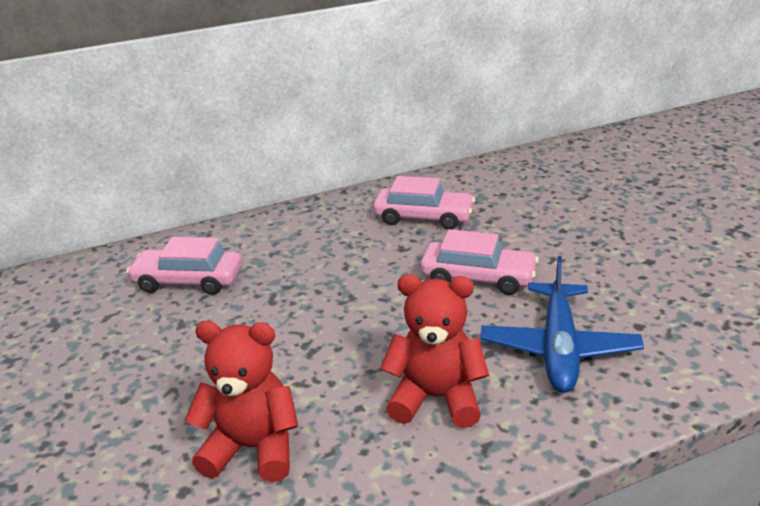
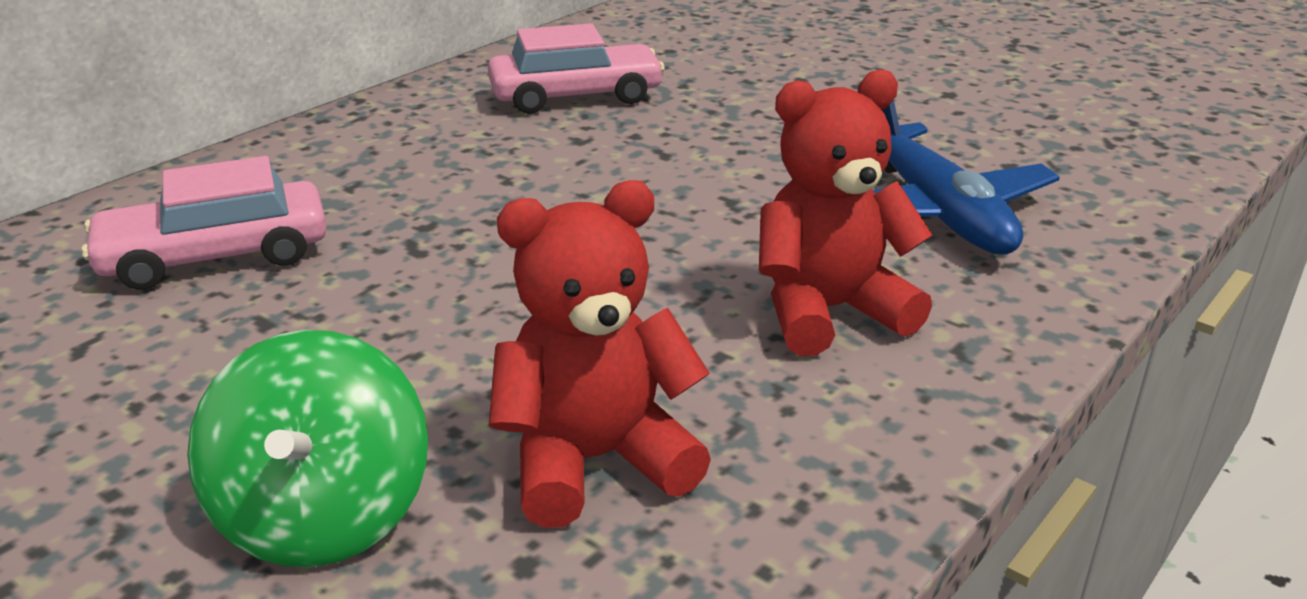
camera: 30 degrees left, 0 degrees up
pink car [421,229,539,295] -> none
none -> green spinning top [187,330,428,567]

